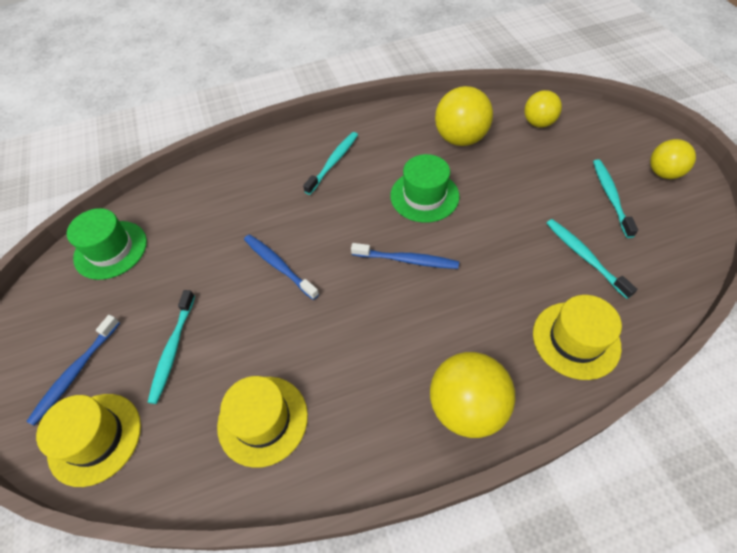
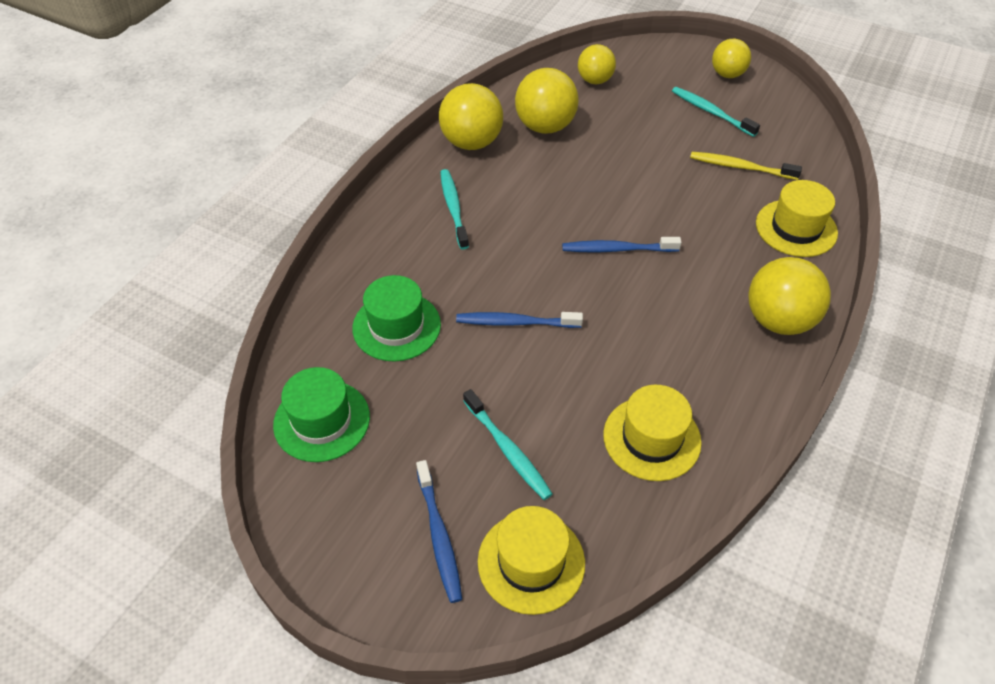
camera: 45 degrees left, 5 degrees down
blue toothbrush [351,243,459,269] -> blue toothbrush turned 150 degrees counterclockwise [562,237,682,252]
green hat [390,154,460,223] -> green hat moved to [352,275,441,362]
turquoise toothbrush [546,219,637,299] -> yellow toothbrush [690,152,802,180]
none -> yellow ball [439,83,503,150]

